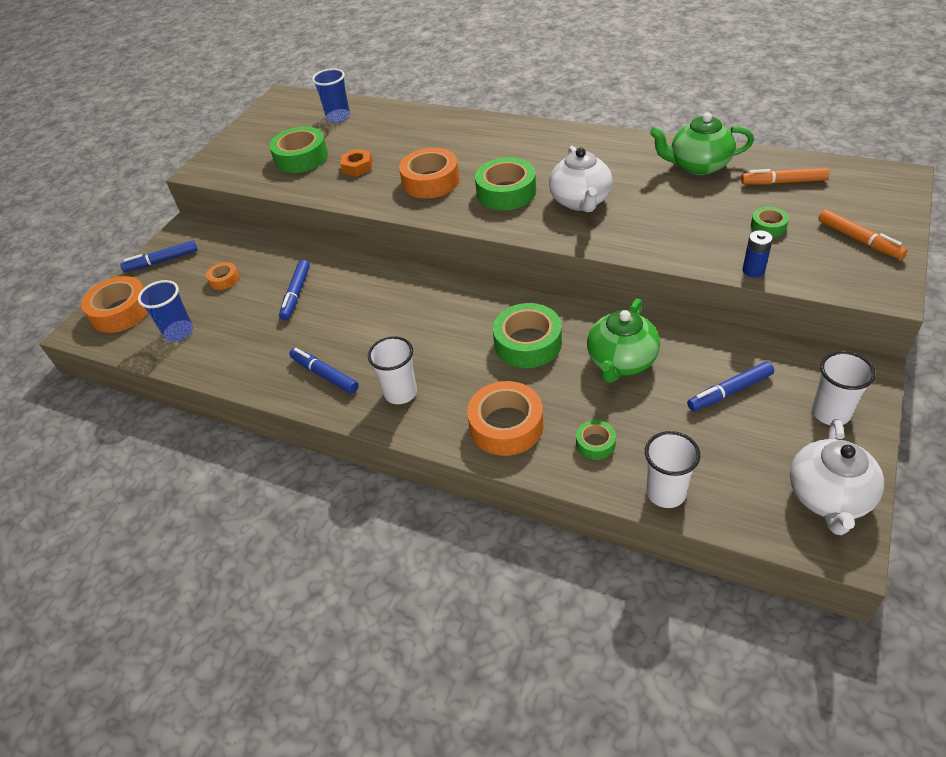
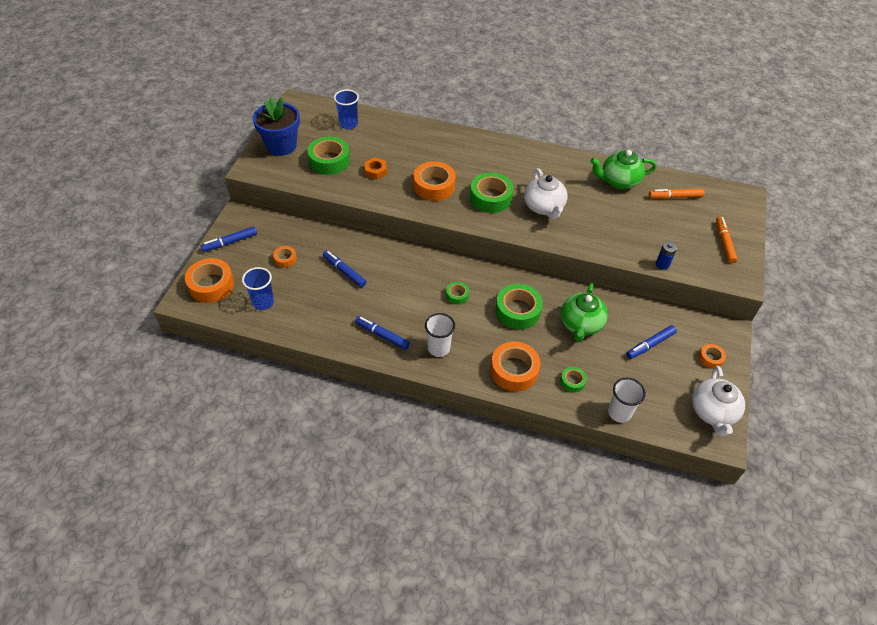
camera: 15 degrees left, 5 degrees up
blue marker [279,260,310,320] -> blue marker turned 135 degrees clockwise [323,251,366,287]
green tape [751,207,789,237] -> green tape moved to [446,282,469,305]
white cup [812,351,875,425] -> orange tape [699,344,726,369]
orange marker [818,209,908,259] -> orange marker turned 135 degrees counterclockwise [716,216,737,264]
none -> blue flower pot [253,97,300,156]

